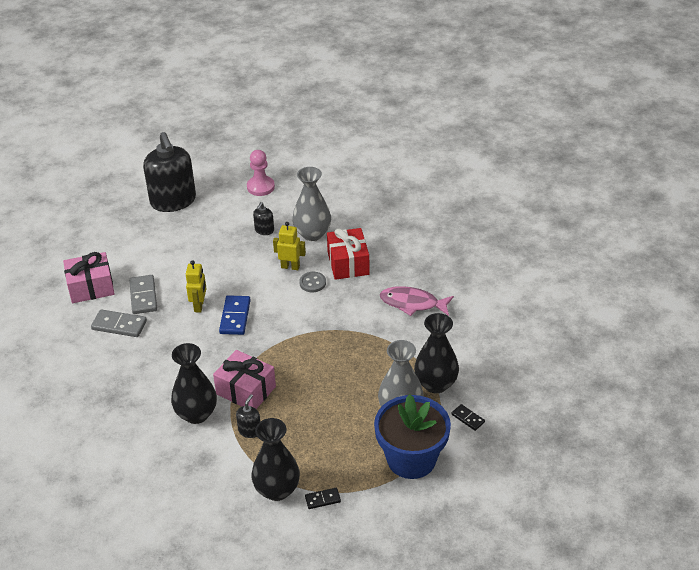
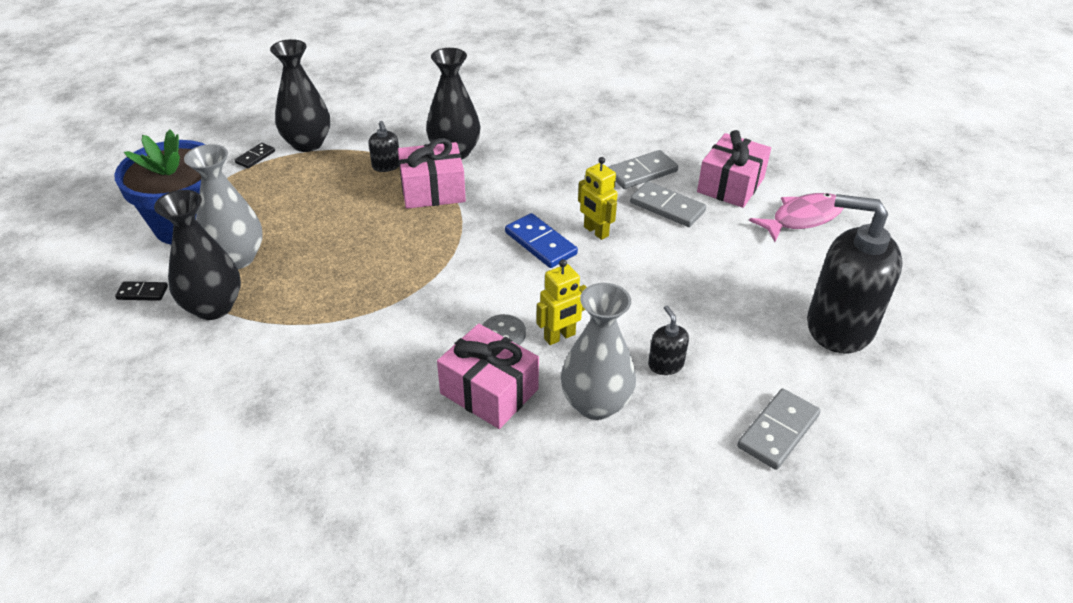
camera: 135 degrees right, 0 degrees up
pink pawn [247,150,275,196] -> grey domino [737,389,821,470]
red gift [327,228,370,280] -> pink gift [437,324,539,429]
pink fish [380,286,454,316] -> pink fish moved to [749,193,843,242]

